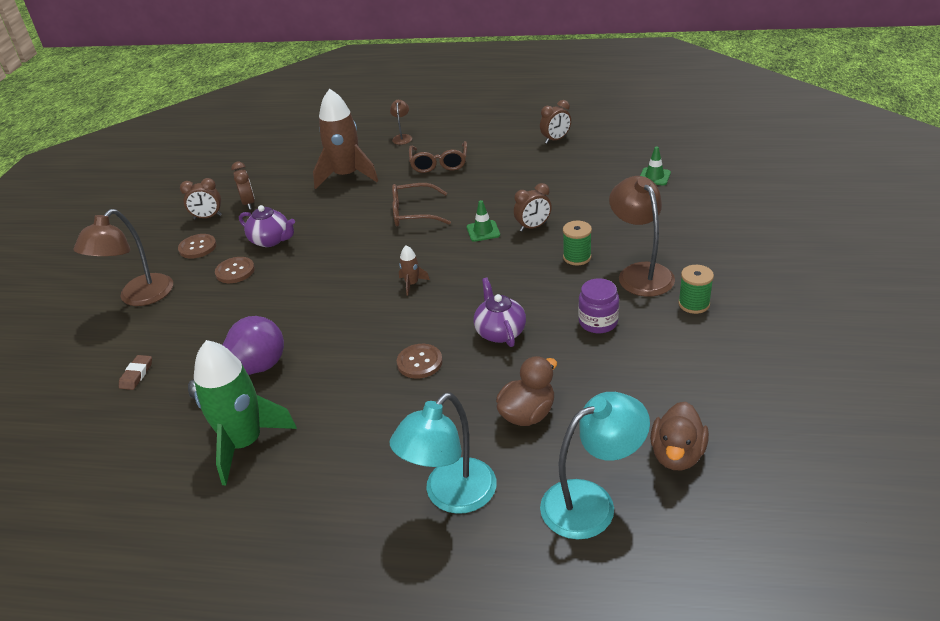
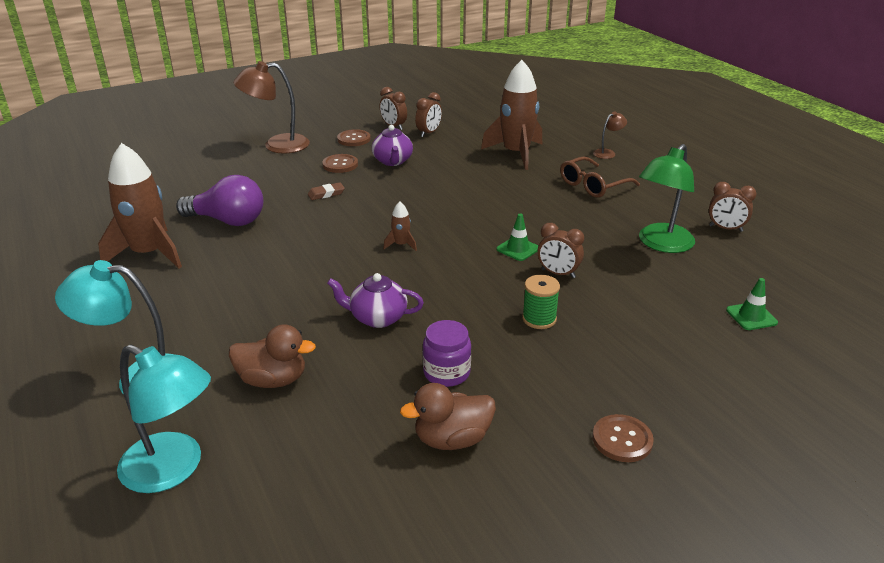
camera: 50 degrees right, 5 degrees down
brown eraser [119,355,152,390] -> brown eraser moved to [308,182,345,200]
green rocket [194,340,297,486] -> brown rocket [98,143,182,268]
brown glasses [392,183,451,226] -> none
brown button [397,344,443,379] -> brown button moved to [592,414,654,462]
purple teapot [474,278,526,347] -> purple teapot turned 120 degrees counterclockwise [327,273,424,328]
brown lamp [609,176,675,297] -> none
brown duck [650,401,709,470] -> brown duck moved to [400,383,496,450]
green spool [678,265,714,314] -> none
none -> green lamp [639,144,695,253]

